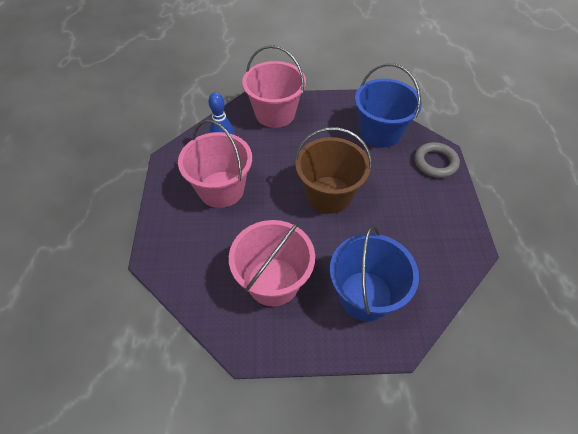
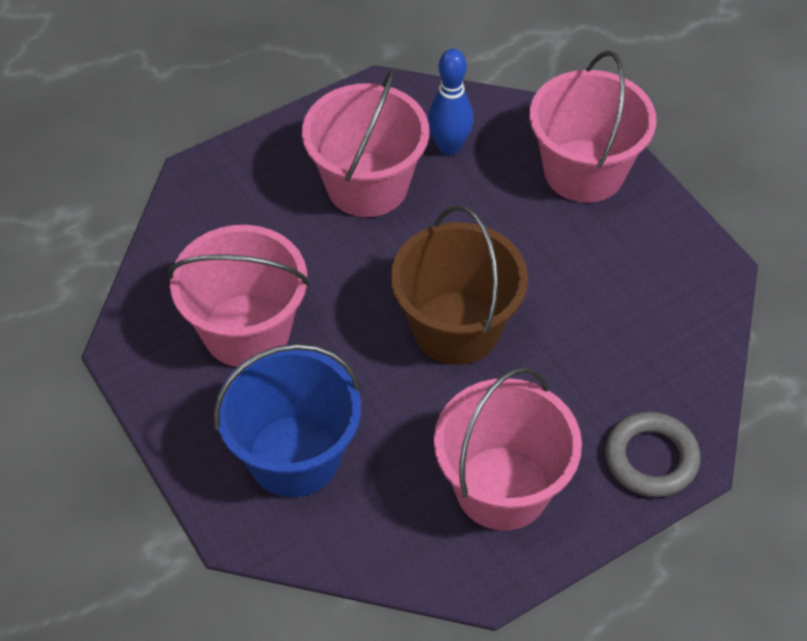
camera: 60 degrees right, 0 degrees up
blue bucket [355,64,422,148] -> none
none -> pink bucket [434,367,582,531]

